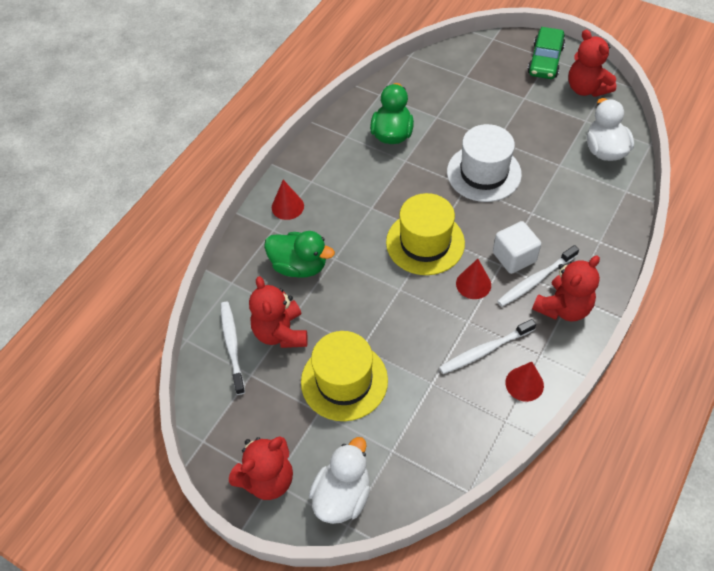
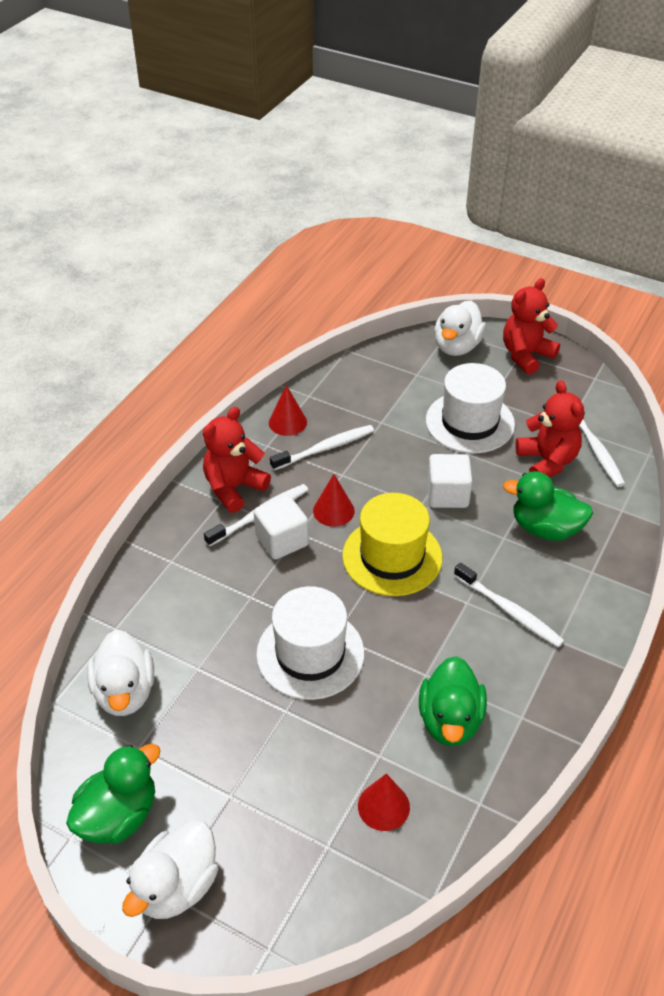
camera: 175 degrees right, 10 degrees down
red cone [272,180,304,220] -> red cone moved to [358,773,410,831]
yellow hat [301,331,388,421] -> white hat [426,363,515,453]
green car [527,27,565,79] -> white duck [122,821,218,919]
red teddy bear [568,30,616,97] -> green duck [66,744,161,844]
none -> white cube [427,454,473,508]
none -> white toothbrush [454,563,564,648]

